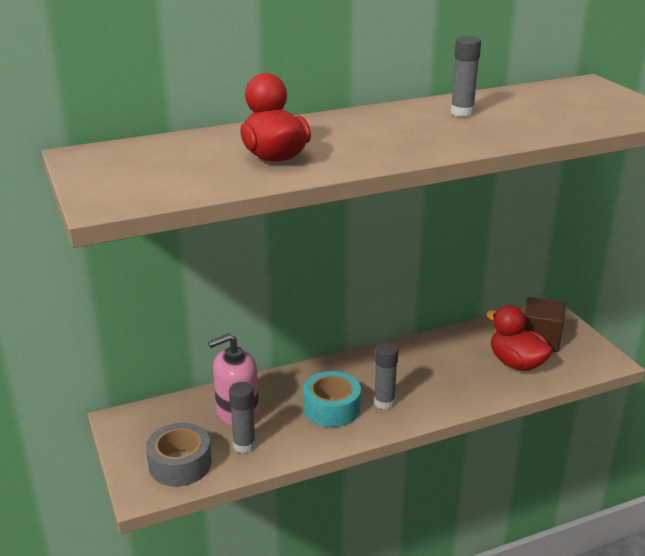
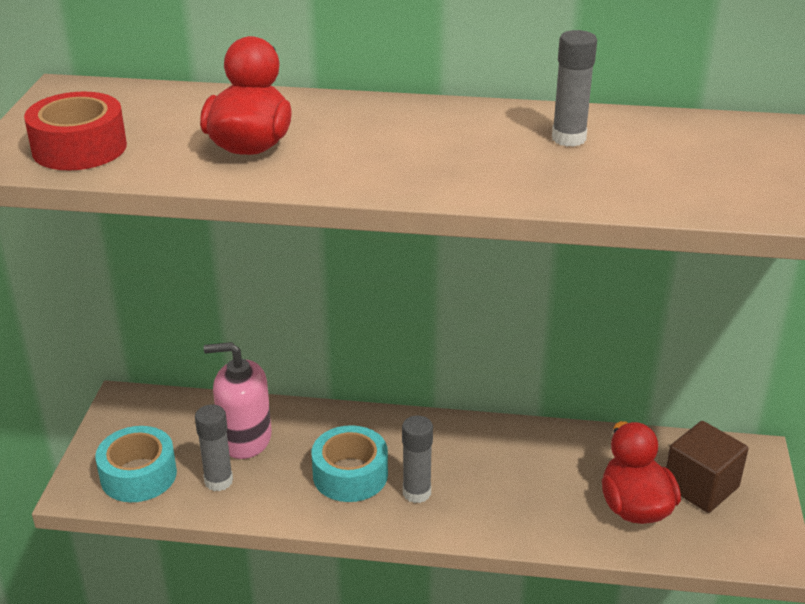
camera: 30 degrees right, 5 degrees up
grey tape [146,423,212,486] -> turquoise tape [95,426,177,502]
none -> red tape [24,91,127,170]

